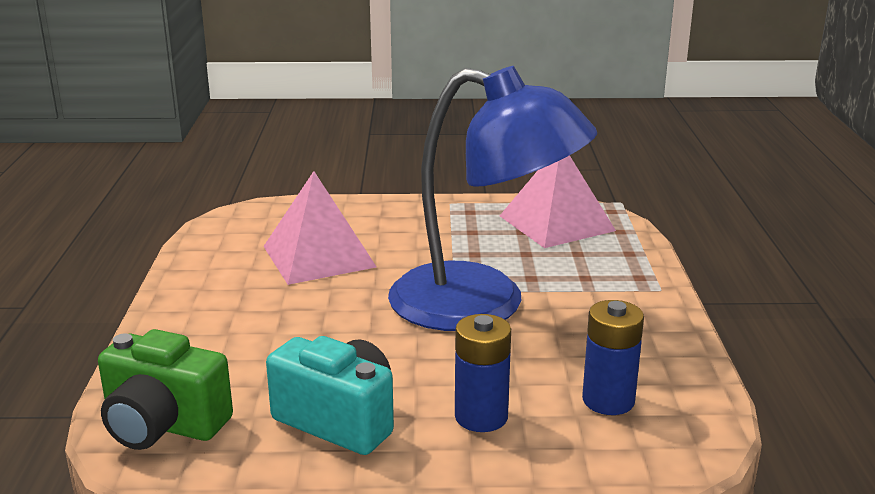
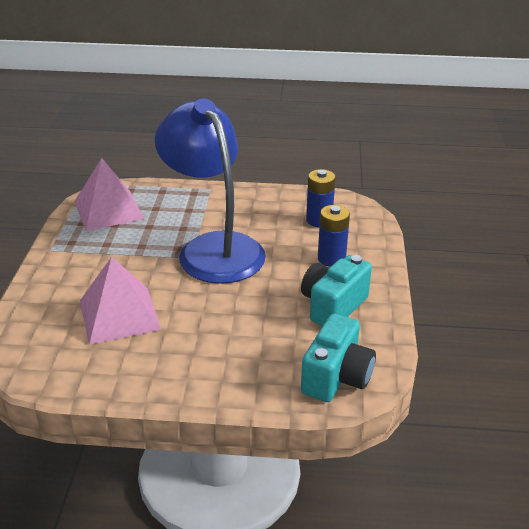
camera: 85 degrees left, 10 degrees up
green camera [98,329,233,450] -> turquoise camera [301,313,376,402]
blue lamp [388,66,597,331] -> blue lamp turned 60 degrees counterclockwise [155,98,266,284]

